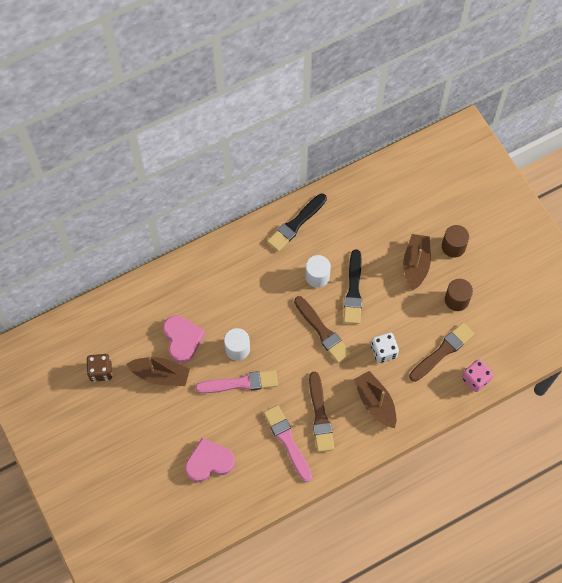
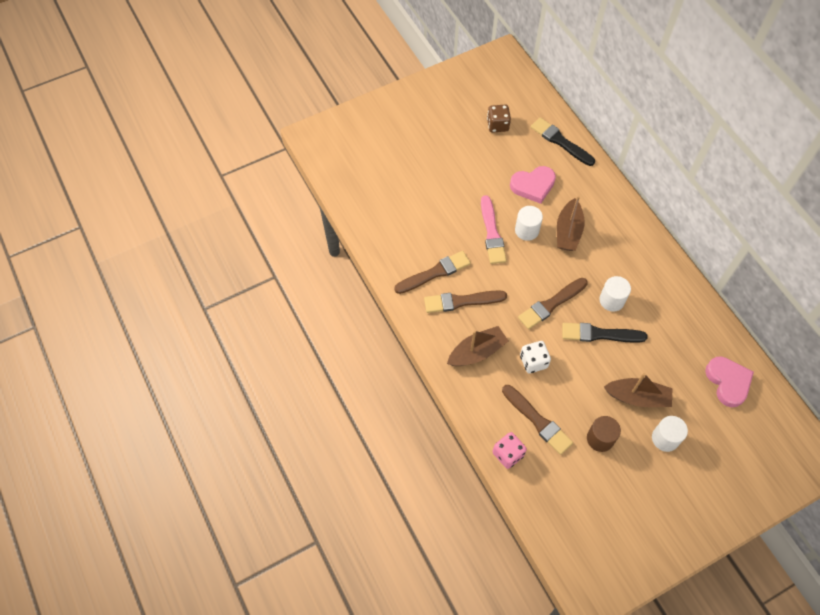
camera: 90 degrees right, 5 degrees down
brown boat [127,355,190,386] -> brown boat moved to [557,195,585,251]
pink heart [185,438,235,482] -> pink heart moved to [705,356,754,407]
pink brush [263,405,312,482] -> brown brush [394,251,471,294]
black brush [267,194,327,252] -> black brush moved to [531,117,595,166]
brown cylinder [442,225,469,258] -> white cylinder [652,416,688,452]

